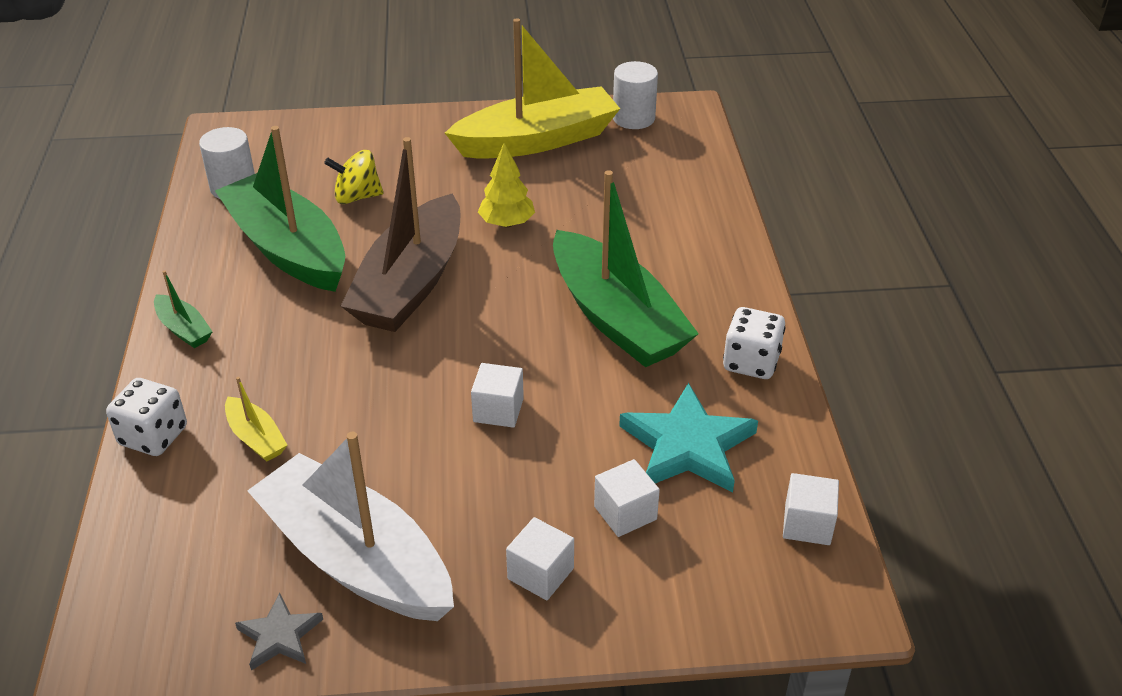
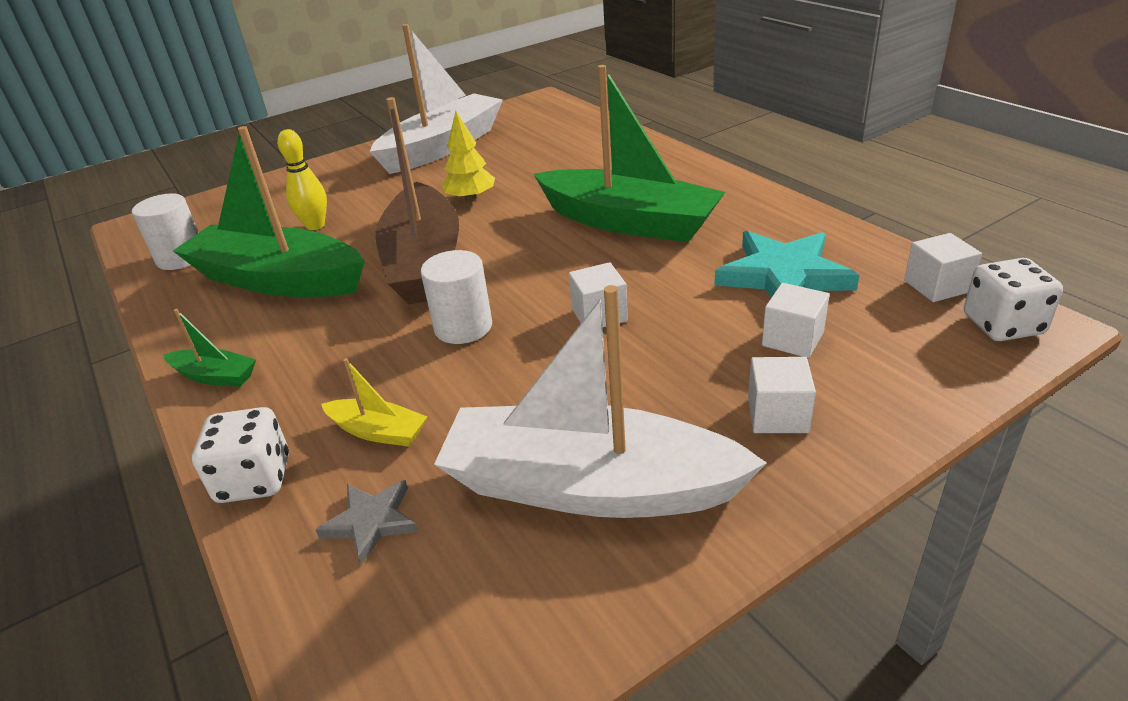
camera: 25 degrees left, 5 degrees down
grey star [235,593,323,671] -> grey star moved to [315,480,418,565]
yellow spinning top [324,150,383,204] -> yellow bowling pin [277,129,327,230]
yellow boat [445,18,620,159] -> white boat [369,24,503,174]
white cylinder [613,61,658,129] -> white cylinder moved to [421,250,492,344]
white dice [723,307,785,379] -> white dice moved to [964,258,1063,341]

